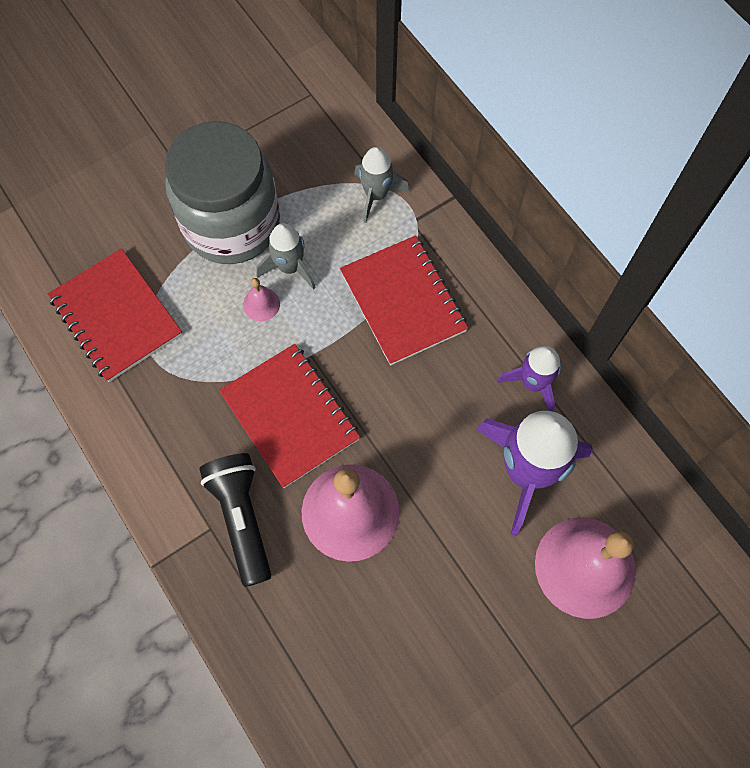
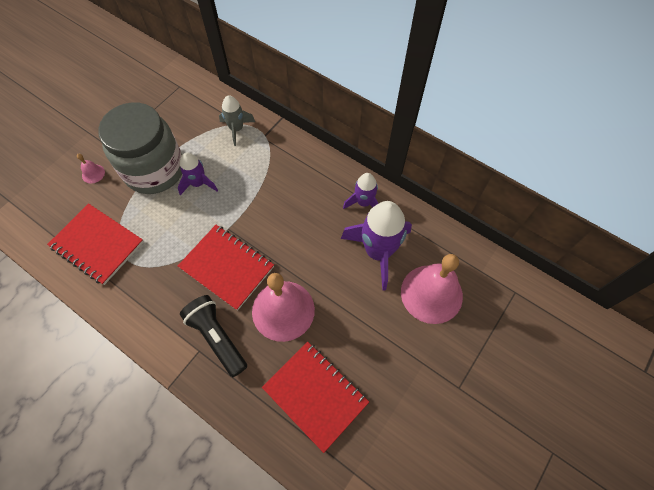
camera: 20 degrees left, 5 degrees down
pink bell [243,278,280,321] -> pink bell moved to [77,154,105,183]
grey rocket [256,223,316,290] -> purple rocket [178,153,218,195]
red notebook [340,235,468,365] -> red notebook moved to [262,341,369,453]

